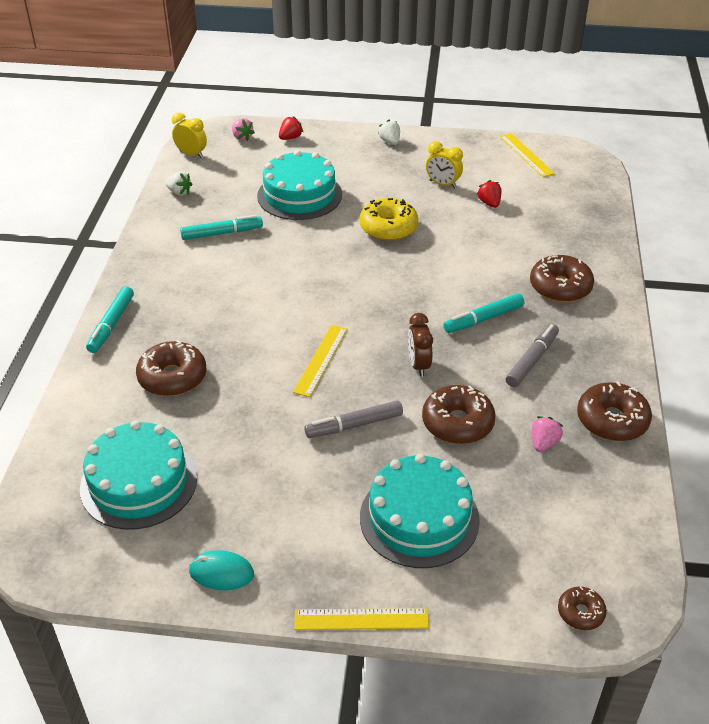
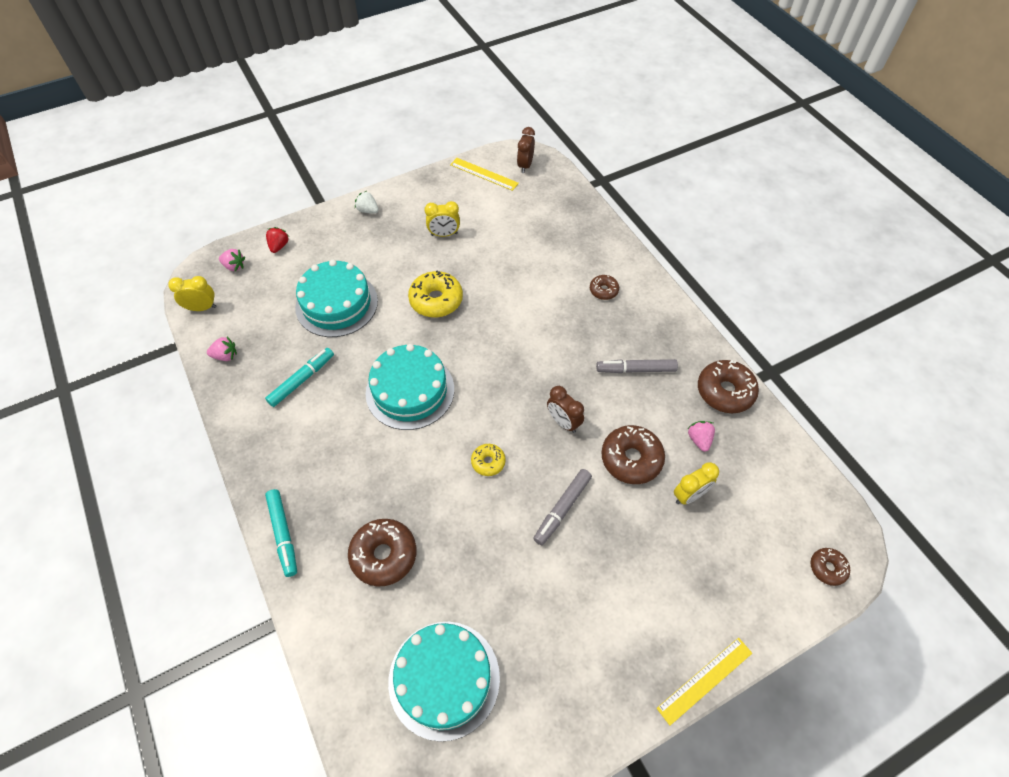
camera: 35 degrees left, 15 degrees up
white strawberry [165,172,193,196] -> pink strawberry [207,336,237,361]
turquoise mouse [189,550,254,590] -> none
yellow ruler [293,325,347,397] -> yellow donut [471,444,506,476]
turquoise cake [360,454,480,568] -> turquoise cake moved to [365,344,454,430]
turquoise marker [443,293,524,333] -> none
red strawberry [477,180,501,208] -> none
grey marker [506,324,559,387] -> grey marker turned 90 degrees counterclockwise [596,359,678,373]
brown donut [530,255,594,303] -> brown donut [590,275,619,300], size x0.55
none -> brown clock [517,127,535,173]
none -> yellow clock [674,462,719,505]

